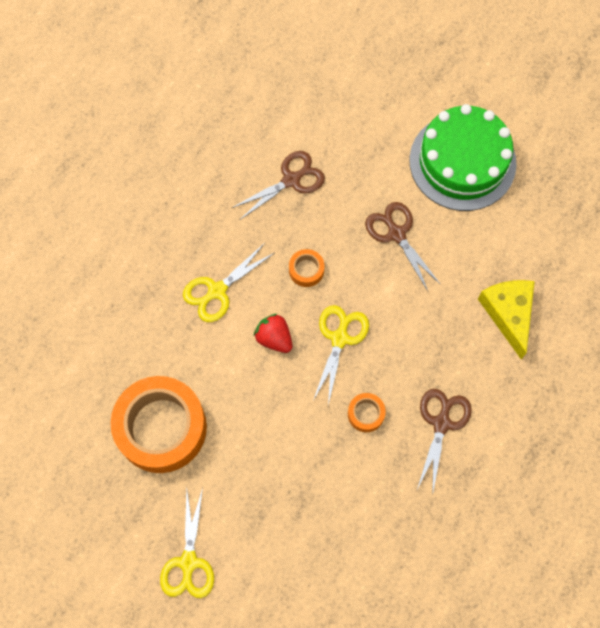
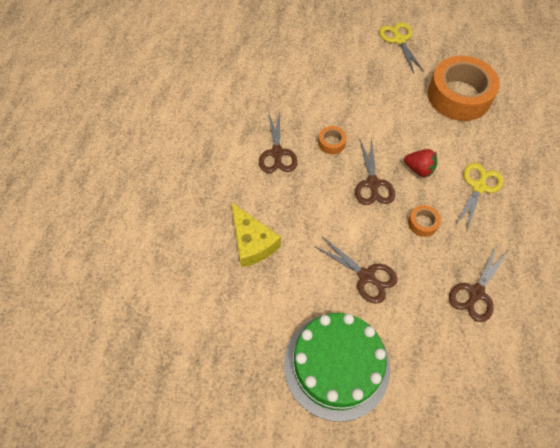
camera: 160 degrees right, 10 degrees down
yellow scissors [313,305,369,405] -> brown scissors [355,138,395,205]

